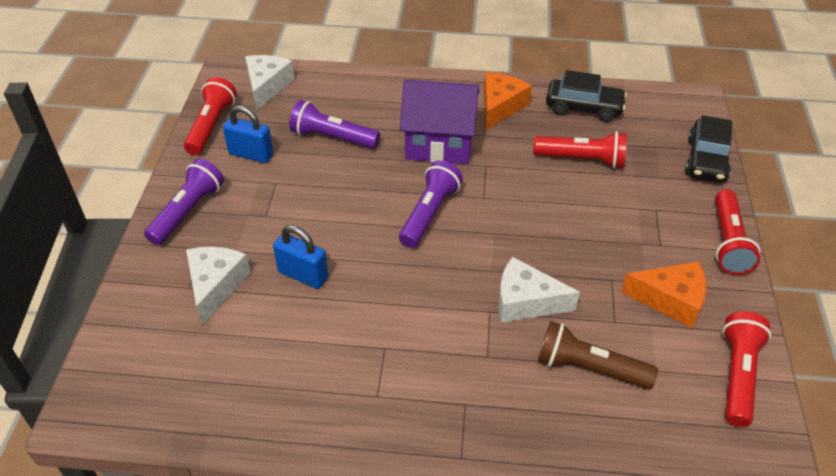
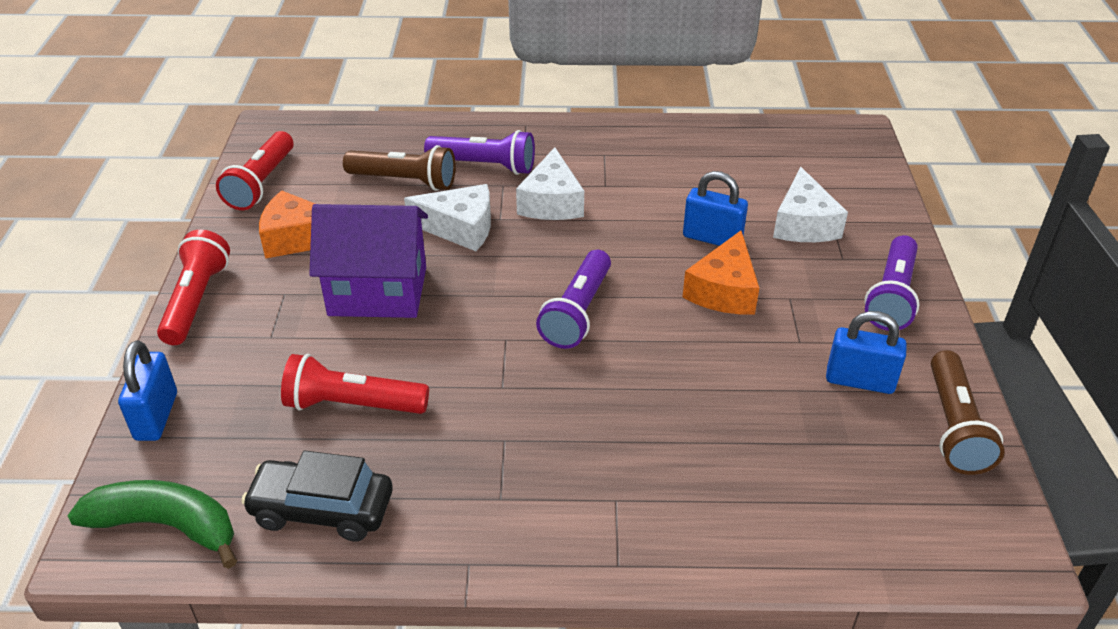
camera: 175 degrees right, 5 degrees down
red flashlight [184,77,237,155] -> brown flashlight [931,350,1005,475]
white cheese [245,55,295,110] -> white cheese moved to [516,147,584,220]
purple flashlight [289,100,380,149] -> purple flashlight moved to [424,130,535,175]
purple house [400,79,479,164] -> purple house moved to [309,204,428,318]
orange cheese [484,73,532,130] -> orange cheese moved to [682,231,759,315]
black car [685,115,732,182] -> blue padlock [118,341,177,441]
none -> green banana [68,480,237,569]

